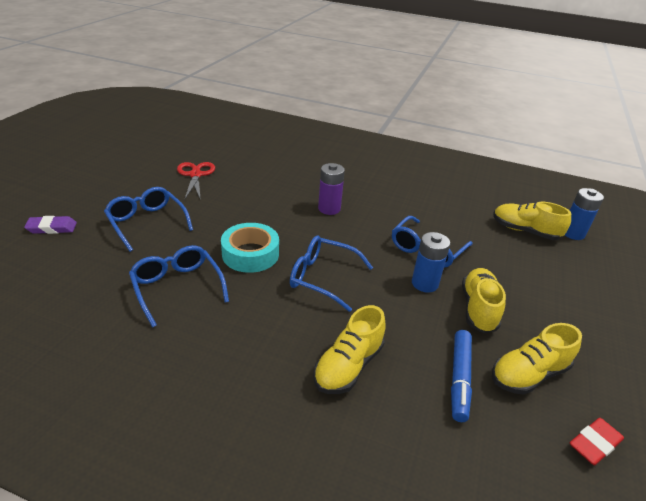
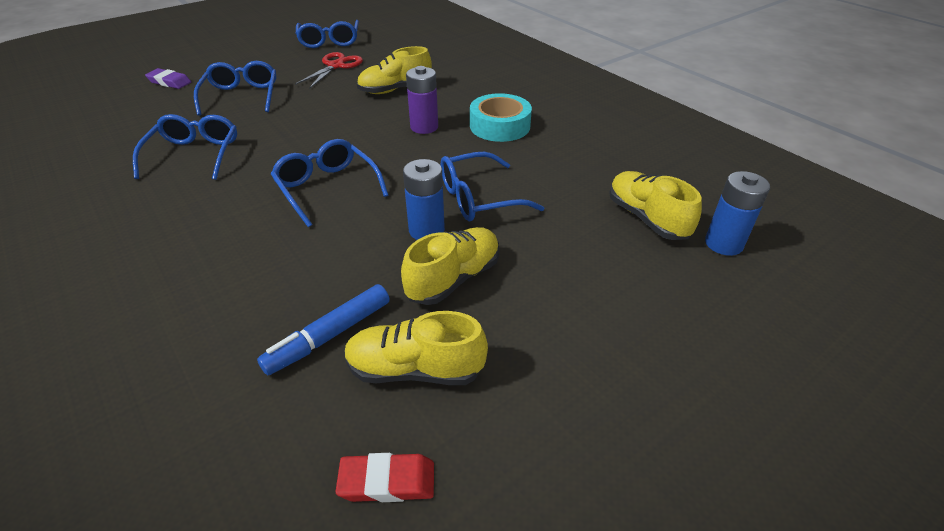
camera: 35 degrees right, 5 degrees up
turquoise tape [221,223,279,273] -> turquoise tape moved to [470,93,532,142]
yellow shoe [313,305,386,394] -> yellow shoe moved to [357,46,432,94]
none -> blue glasses [296,20,359,48]

